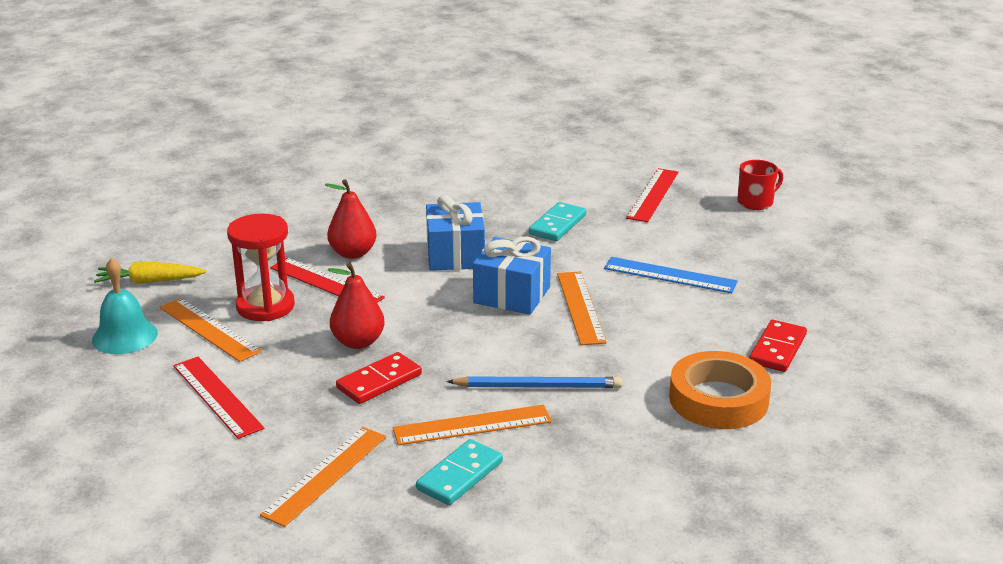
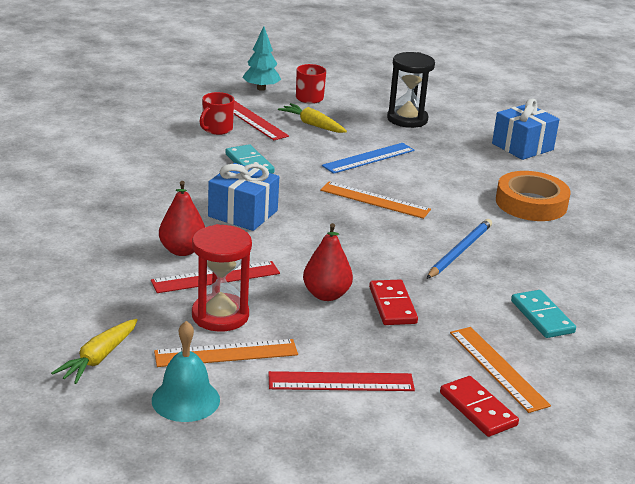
camera: 60 degrees left, 0 degrees up
orange ruler [393,405,552,445] -> none
blue gift [473,237,551,315] -> blue gift moved to [492,99,560,160]
red domino [749,320,807,372] -> red domino moved to [440,376,519,437]
none -> red mug [200,92,234,135]
none -> turquoise tree [242,26,281,91]
none -> yellow carrot [278,103,347,133]
none -> black hourglass [387,52,435,128]

